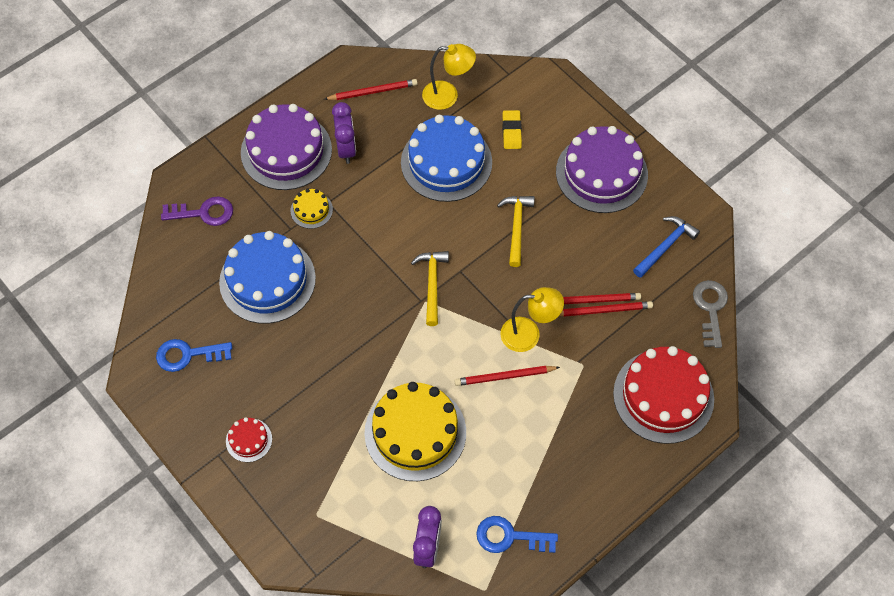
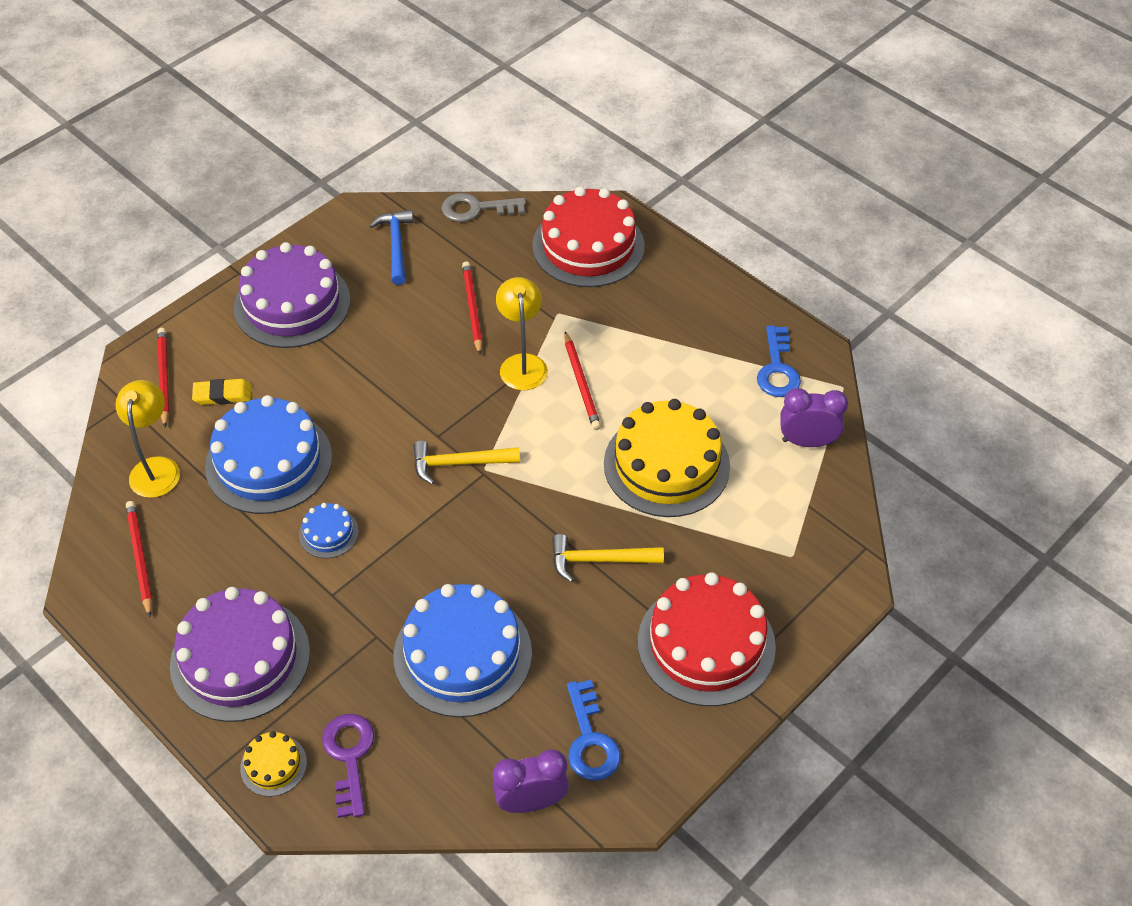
camera: 95 degrees left, 10 degrees down
red cake [226,417,272,462] -> red cake [638,572,776,706], size x2.20
yellow cake [290,189,333,229] -> yellow cake moved to [240,731,307,797]
purple clock [332,102,356,164] -> purple clock moved to [493,749,569,813]
yellow hammer [497,196,535,267] -> yellow hammer moved to [552,534,664,582]
red pencil [559,301,653,317] -> red pencil moved to [157,328,169,428]
blue hammer [633,216,700,278] -> blue hammer turned 45 degrees clockwise [369,210,414,285]
none -> blue cake [299,503,359,558]

